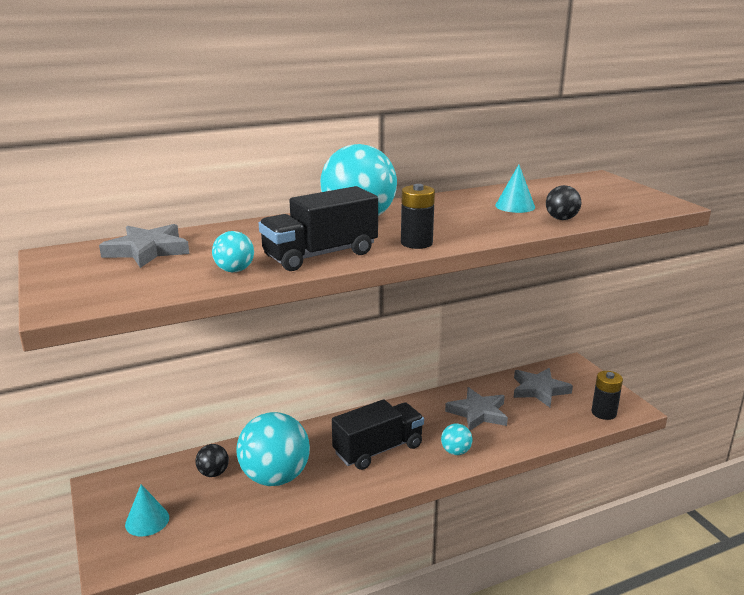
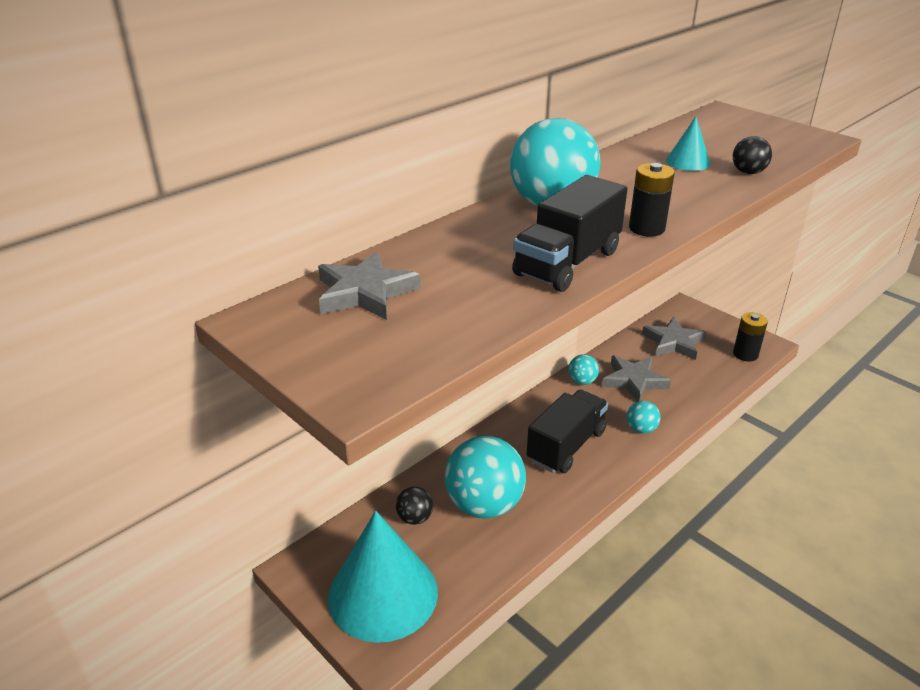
camera: 20 degrees left, 10 degrees up
turquoise cone [125,484,169,537] -> turquoise cone [328,511,438,643], size x2.22
turquoise ball [212,231,254,272] -> turquoise ball moved to [568,354,599,385]

